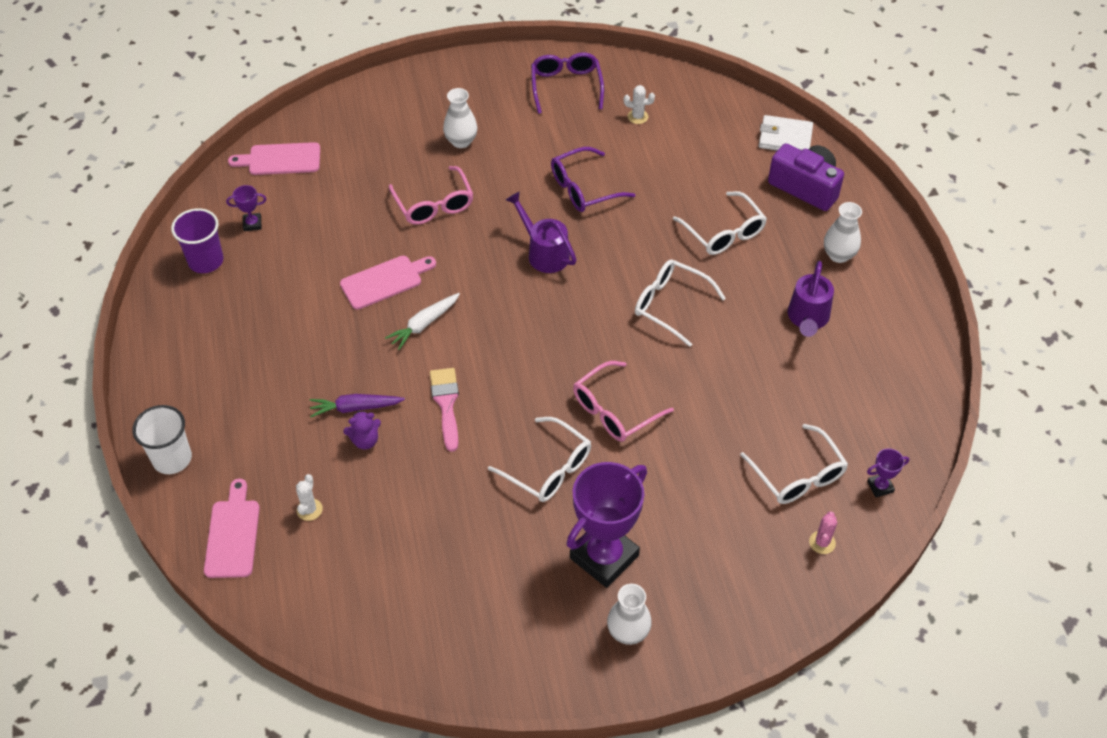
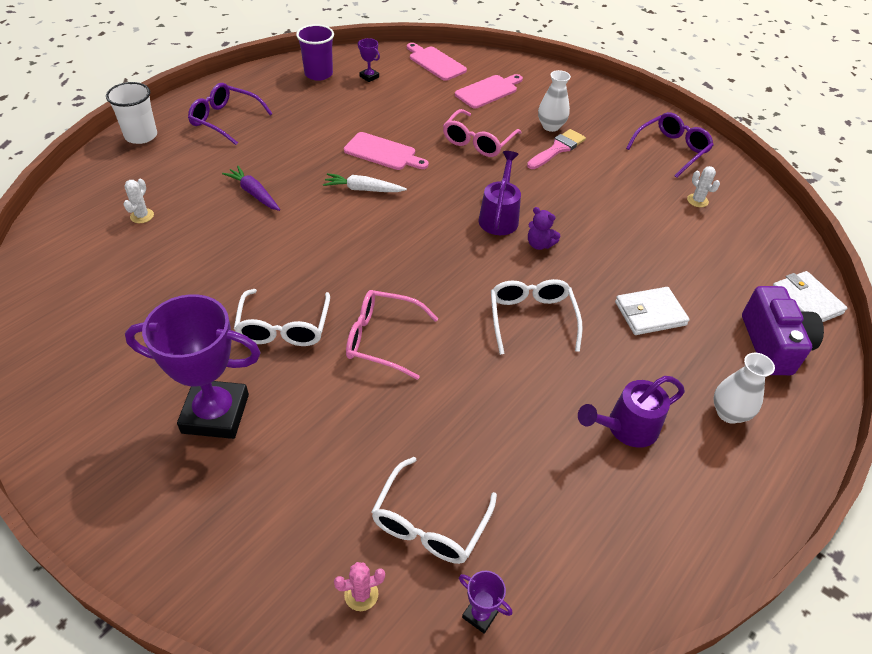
camera: 50 degrees right, 5 degrees down
pink cutting board [204,479,260,578] -> pink cutting board moved to [455,74,523,109]
white cactus [296,474,323,521] -> white cactus turned 45 degrees counterclockwise [124,179,154,223]
purple teddy bear [343,411,381,449] -> purple teddy bear moved to [528,207,560,250]
pink brush [430,368,459,452] -> pink brush moved to [527,129,586,169]
purple glasses [551,147,635,212] -> purple glasses moved to [188,83,273,145]
white vase [607,584,652,645] -> none
white glasses [673,191,767,255] -> white wallet [615,287,690,335]

